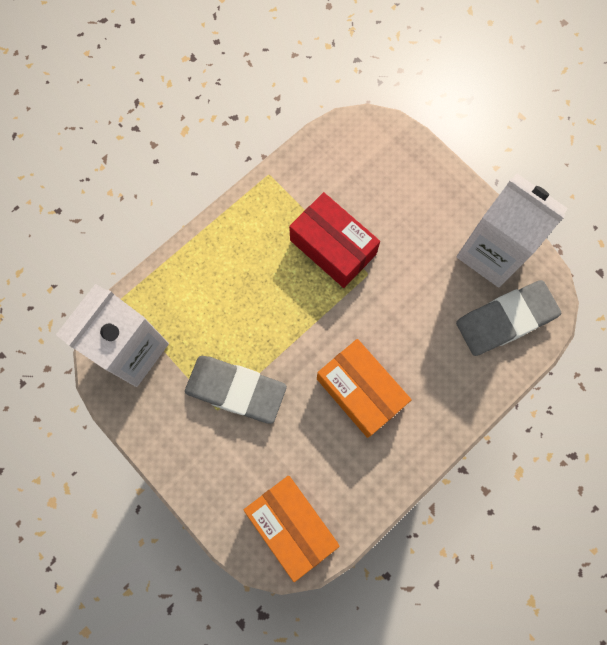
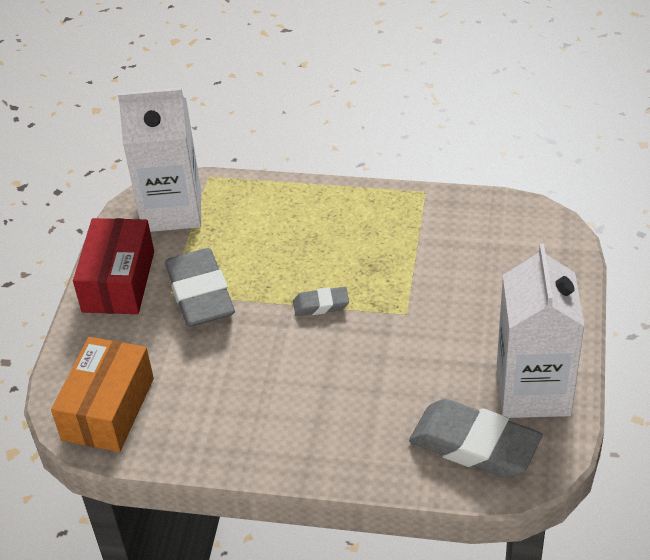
camera: 55 degrees right, 30 degrees down
red box [289,192,380,288] -> red box moved to [73,218,154,314]
orange box [317,339,412,438] -> none
none -> grey eraser [293,287,349,316]

